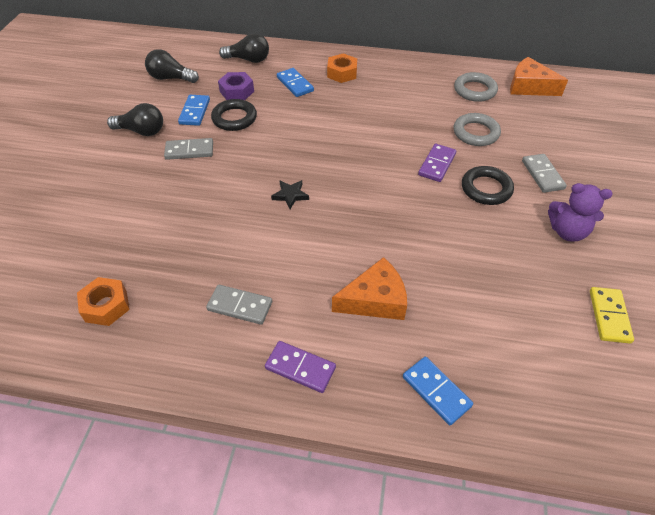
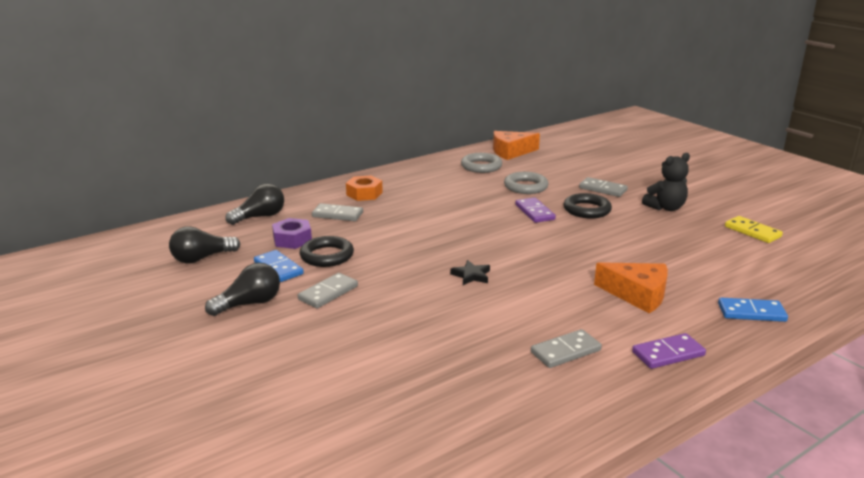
camera: 45 degrees left, 25 degrees down
orange nut [77,277,130,326] -> none
blue domino [277,68,314,97] -> grey domino [312,203,363,221]
orange cheese [332,257,407,320] -> orange cheese turned 90 degrees clockwise [594,262,668,313]
purple teddy bear [548,183,613,242] -> black teddy bear [642,153,690,211]

